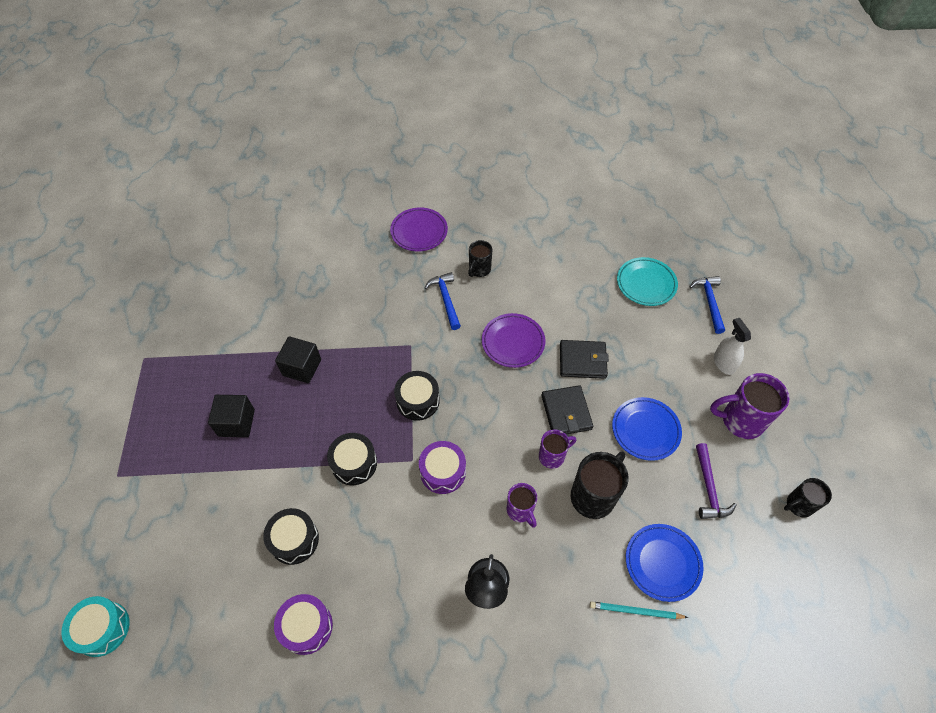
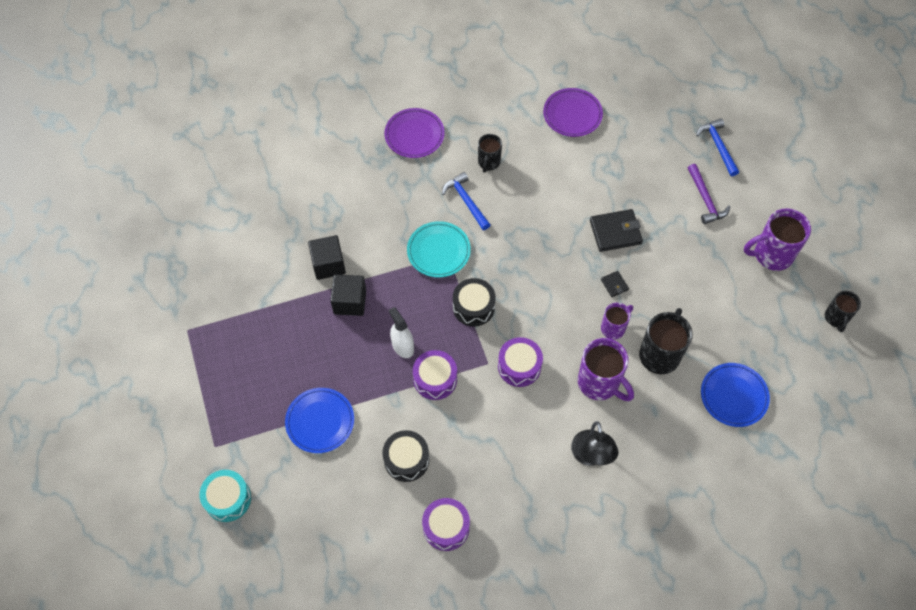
camera: 15 degrees left, 5 degrees up
turquoise drum [62,596,129,657] -> turquoise drum moved to [199,470,251,522]
black cube [208,395,255,437] -> black cube moved to [308,235,346,280]
black drum [327,433,377,485] -> purple drum [413,350,457,400]
purple plate [482,313,545,368] -> purple plate moved to [543,88,603,137]
purple mug [507,483,537,528] -> purple mug [578,338,634,401], size x1.67
black wallet [541,385,593,434] -> black wallet [601,271,629,297], size x0.50
turquoise pencil [590,601,688,619] -> none
blue plate [612,397,682,461] -> blue plate moved to [285,388,354,453]
turquoise plate [617,257,678,306] -> turquoise plate moved to [407,221,471,278]
purple hammer [696,443,737,519] -> purple hammer moved to [688,164,730,224]
white spray bottle [714,318,751,375] -> white spray bottle moved to [389,307,414,358]
black mug [784,478,832,517] -> black mug turned 45 degrees counterclockwise [825,291,861,332]

